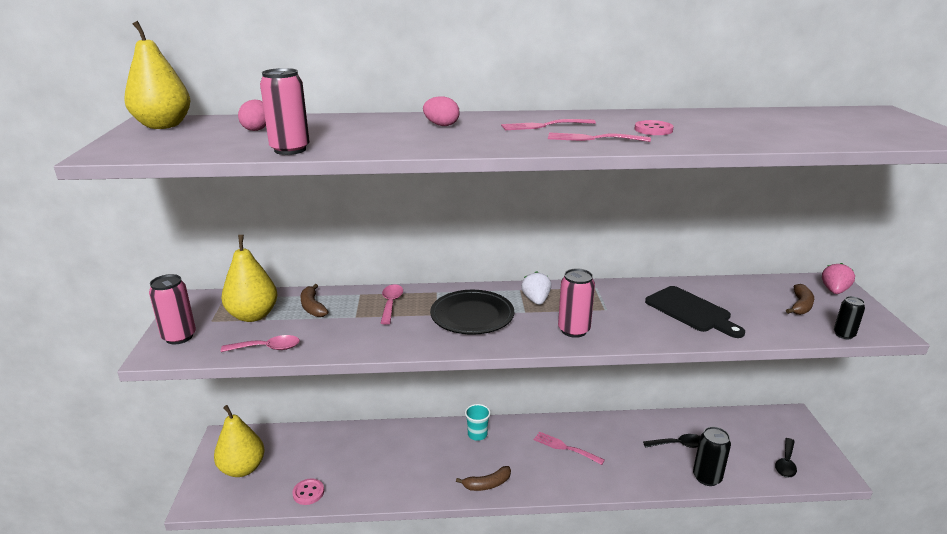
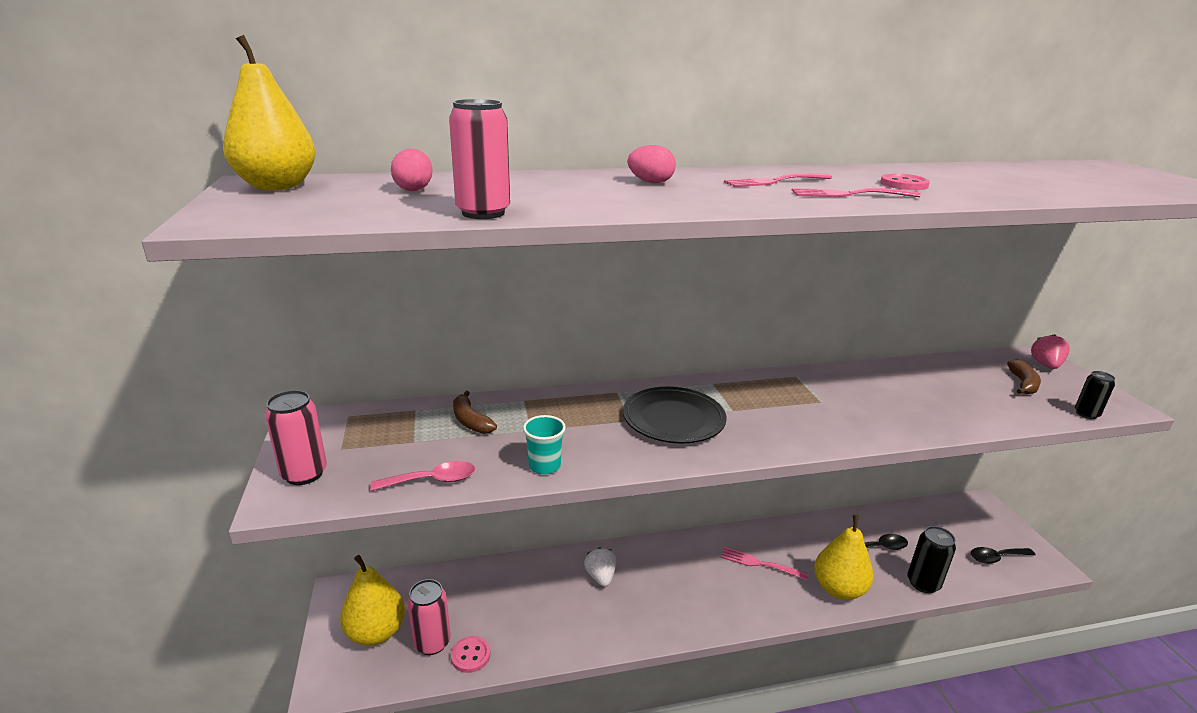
camera: 10 degrees left, 0 degrees up
yellow pear [221,235,278,322] -> yellow pear moved to [814,514,874,600]
pink spoon [381,284,403,325] -> none
brown banana [456,466,511,491] -> none
turquoise cup [465,404,491,441] -> turquoise cup moved to [523,415,566,474]
white strawberry [521,271,551,305] -> white strawberry moved to [584,547,616,587]
pink can [558,268,595,338] -> pink can moved to [407,579,451,655]
black cutting board [645,286,745,338] -> none
black spoon [775,438,797,477] -> black spoon turned 60 degrees clockwise [971,547,1035,564]

